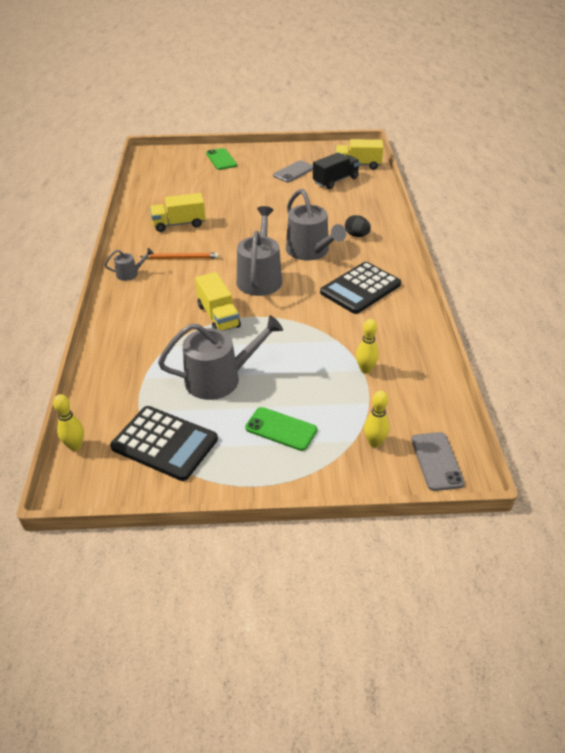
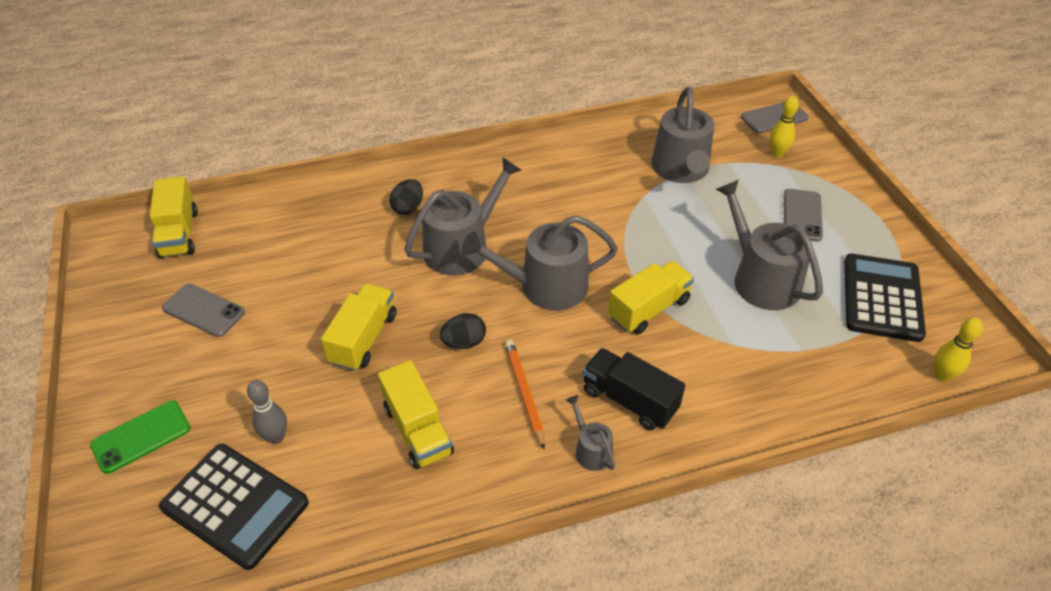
camera: 105 degrees left, 5 degrees up
green phone [245,407,317,451] -> grey phone [784,189,823,241]
black truck [313,153,360,189] -> black truck moved to [583,348,685,431]
black calculator [320,262,401,314] -> black calculator moved to [159,444,309,570]
yellow bowling pin [356,319,379,374] -> grey watering can [651,87,714,183]
none -> grey bowling pin [247,380,287,444]
none -> yellow truck [321,284,396,371]
none -> black egg [440,313,486,349]

